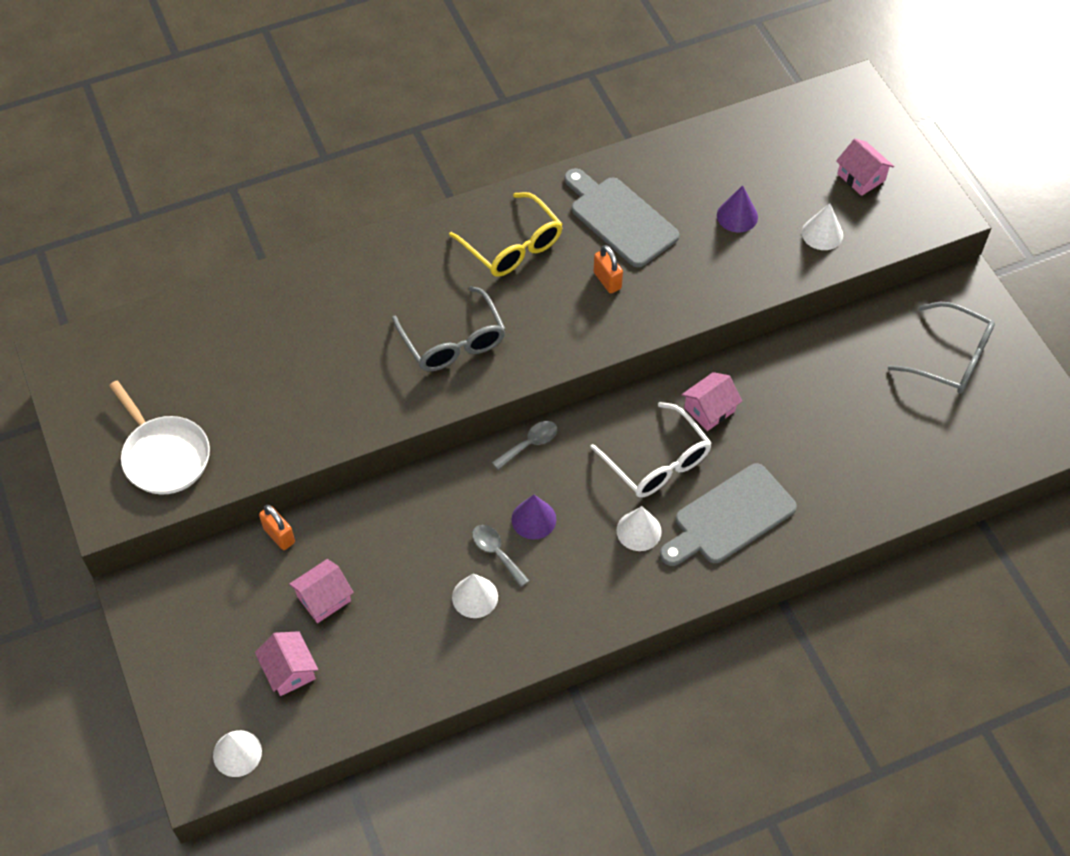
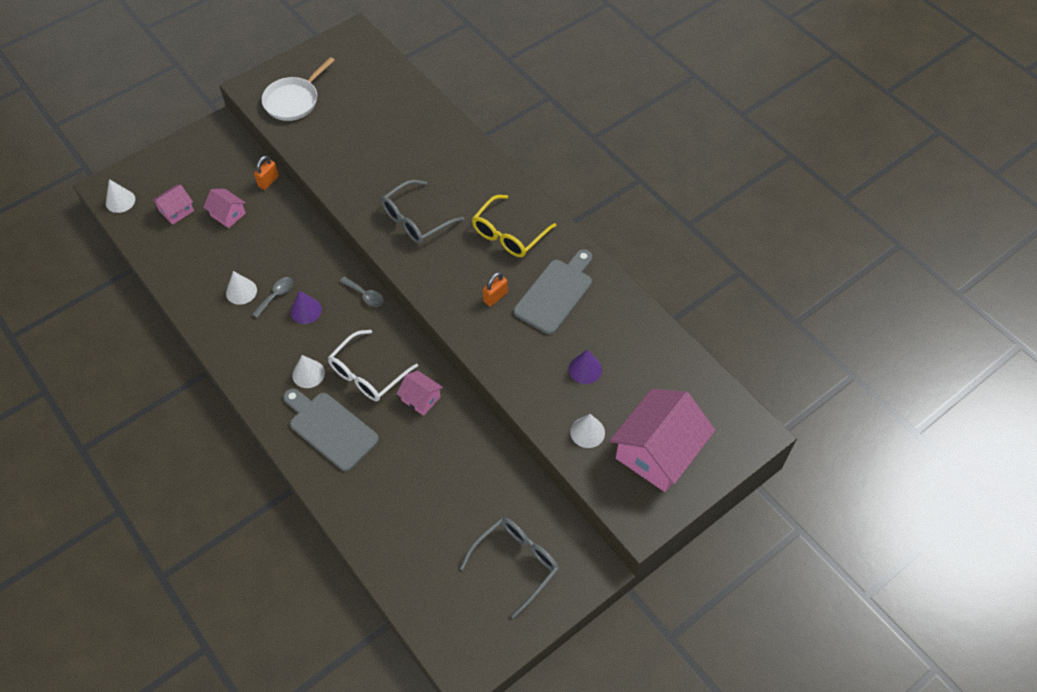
camera: 75 degrees right, 0 degrees up
pink house [836,138,894,196] -> pink house [610,389,715,492], size x2.09
grey glasses [888,302,995,394] -> grey glasses turned 150 degrees counterclockwise [460,517,559,618]

